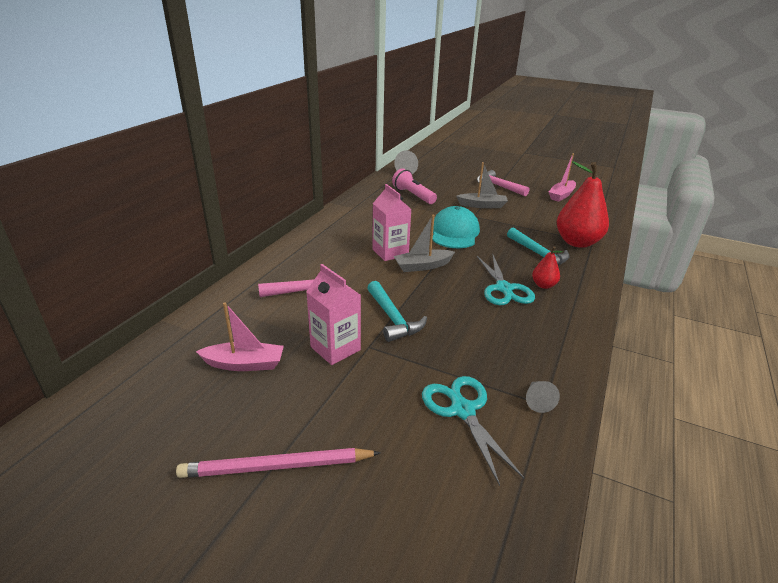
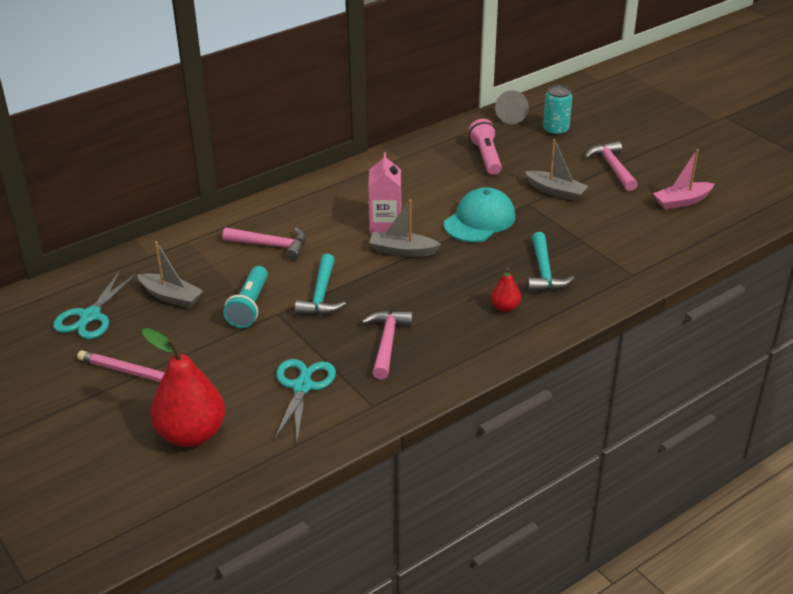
camera: 30 degrees right, 5 degrees up
pink boat [196,303,284,371] -> grey boat [137,241,203,308]
pink carton [306,264,361,365] -> turquoise flashlight [223,266,268,328]
turquoise scissors [477,254,535,305] -> turquoise scissors moved to [53,271,137,339]
grey cone [526,381,560,413] -> none
red pear [557,161,609,248] -> red pear moved to [142,328,225,447]
none -> pink hammer [362,310,413,379]
none -> turquoise can [543,85,572,136]

